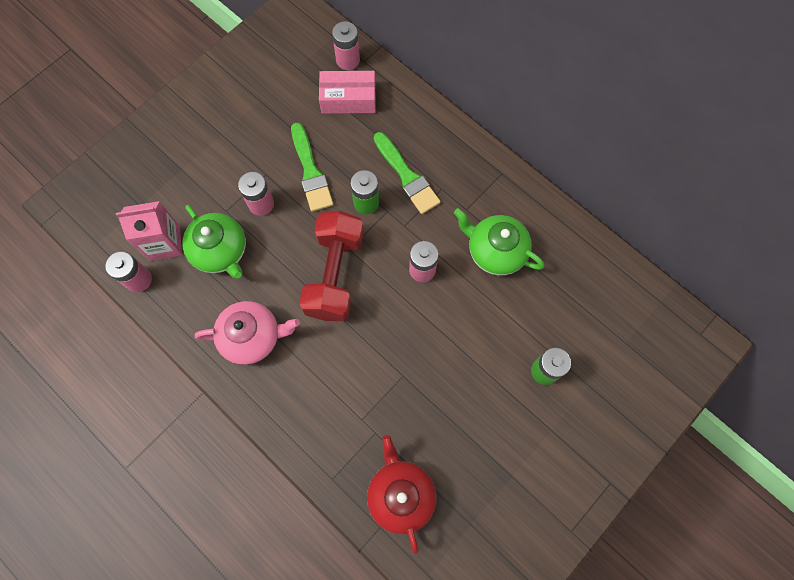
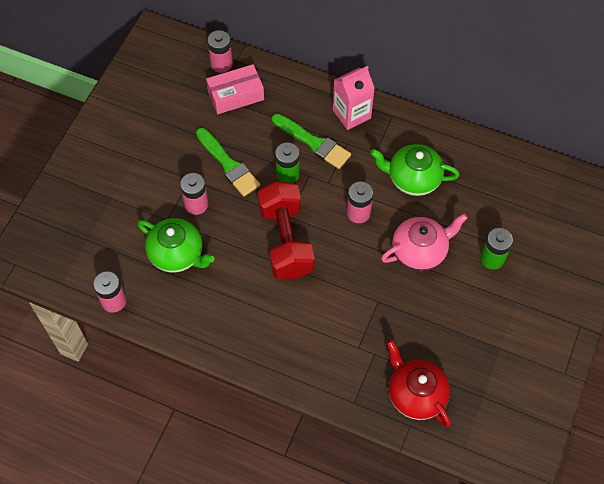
camera: 20 degrees left, 10 degrees down
pink carton [116,201,182,261] -> pink carton moved to [333,66,375,130]
pink teapot [195,301,300,365] -> pink teapot moved to [381,214,468,271]

